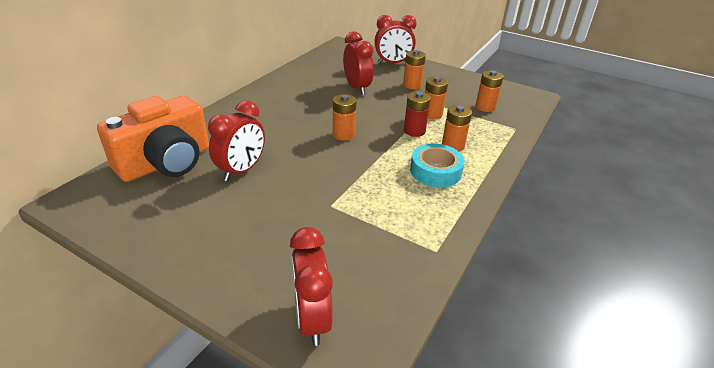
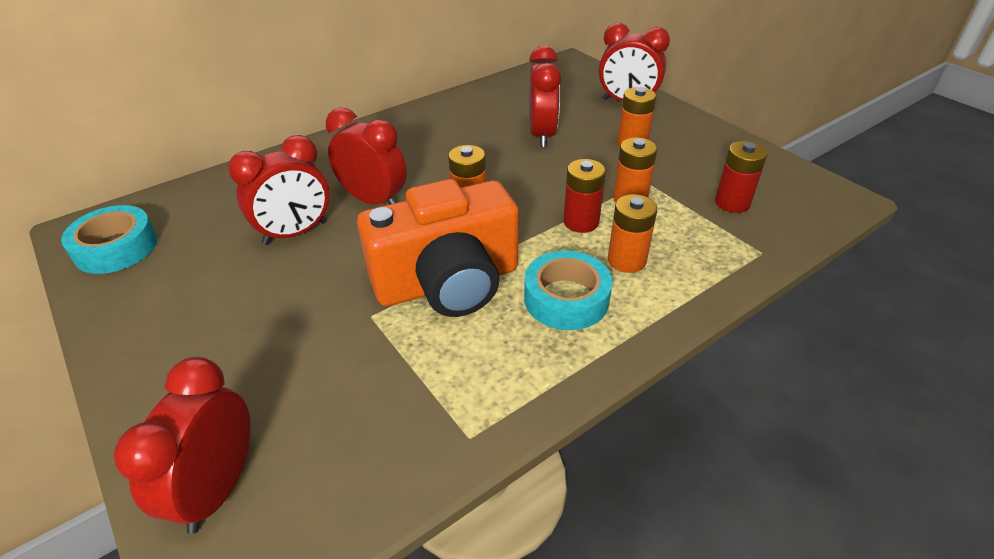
camera: 25 degrees right, 5 degrees up
orange camera [97,96,209,182] -> orange camera moved to [357,179,519,317]
orange battery [475,70,504,112] -> red battery [715,141,768,213]
none -> turquoise tape [61,205,157,274]
none -> red clock [326,108,407,205]

